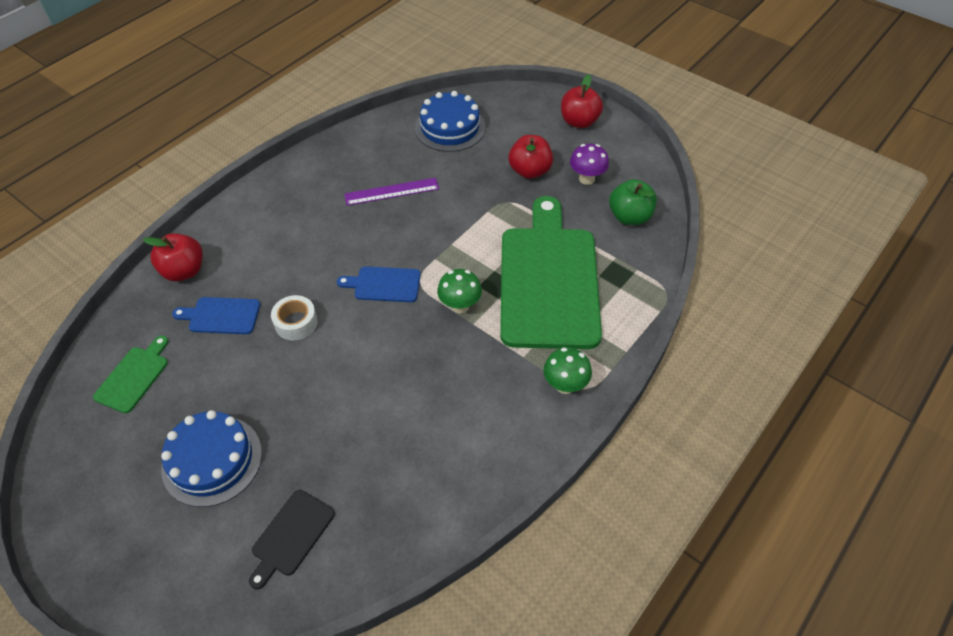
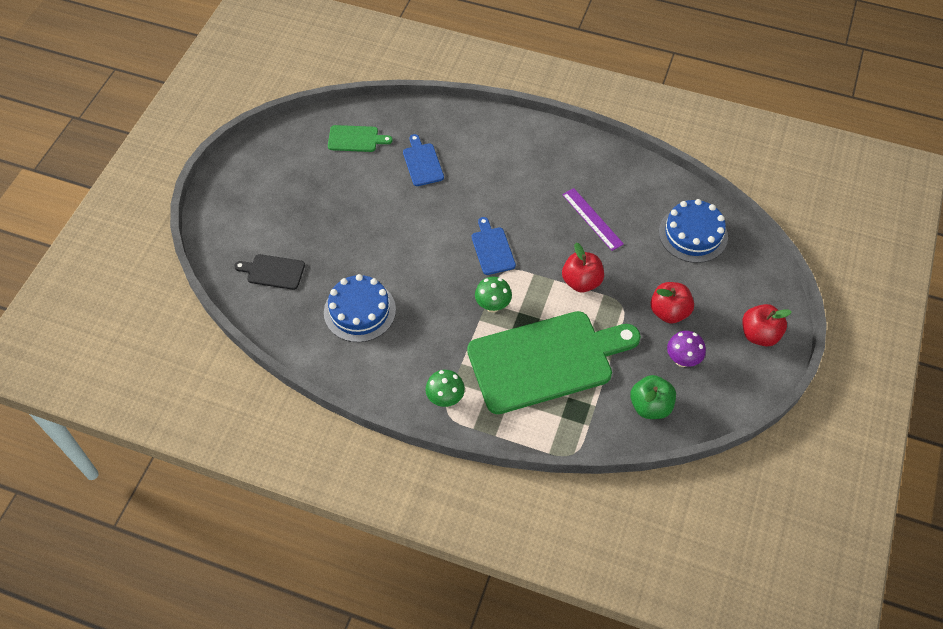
camera: 70 degrees right, 5 degrees up
red apple [143,233,203,281] -> red apple moved to [562,243,604,292]
blue cake [161,410,262,507] -> blue cake moved to [324,274,396,342]
white tape [271,295,318,340] -> none

